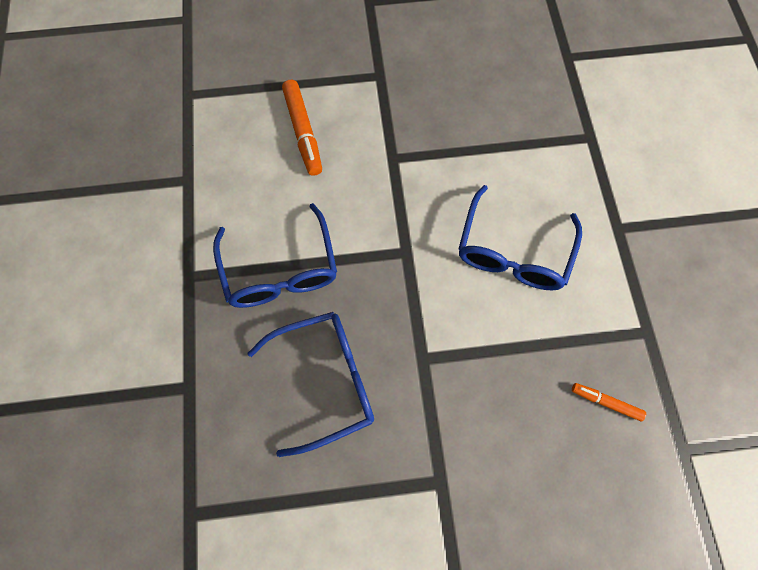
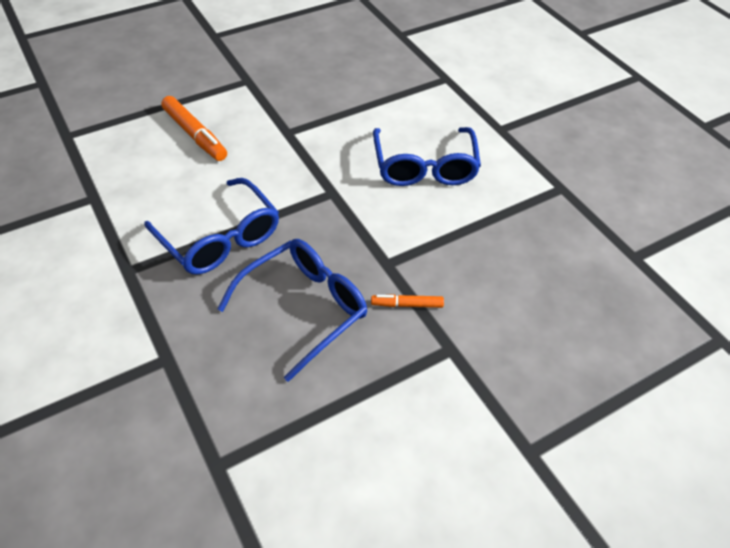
camera: 25 degrees left, 20 degrees down
orange marker [572,383,646,422] -> orange marker moved to [371,294,444,308]

